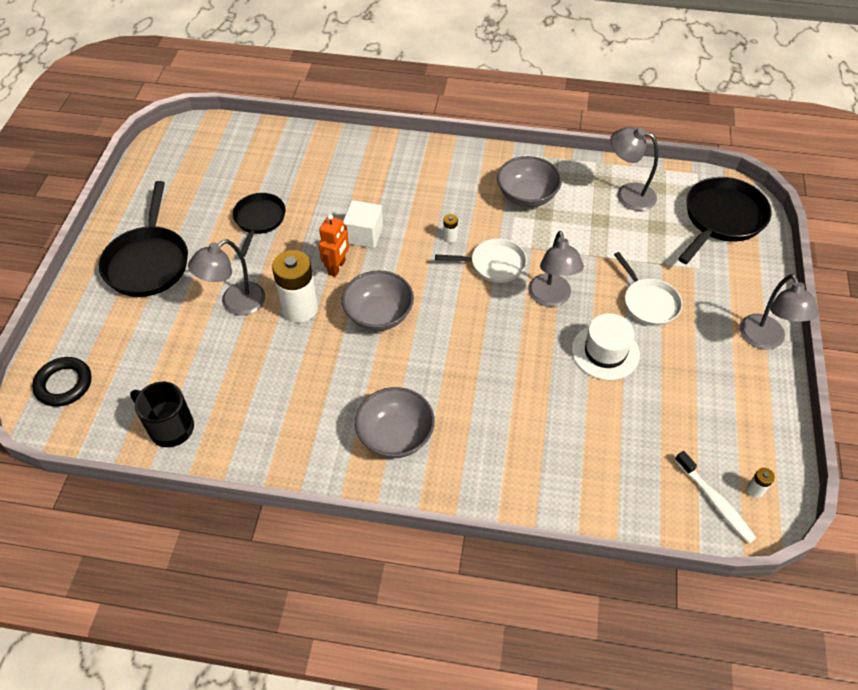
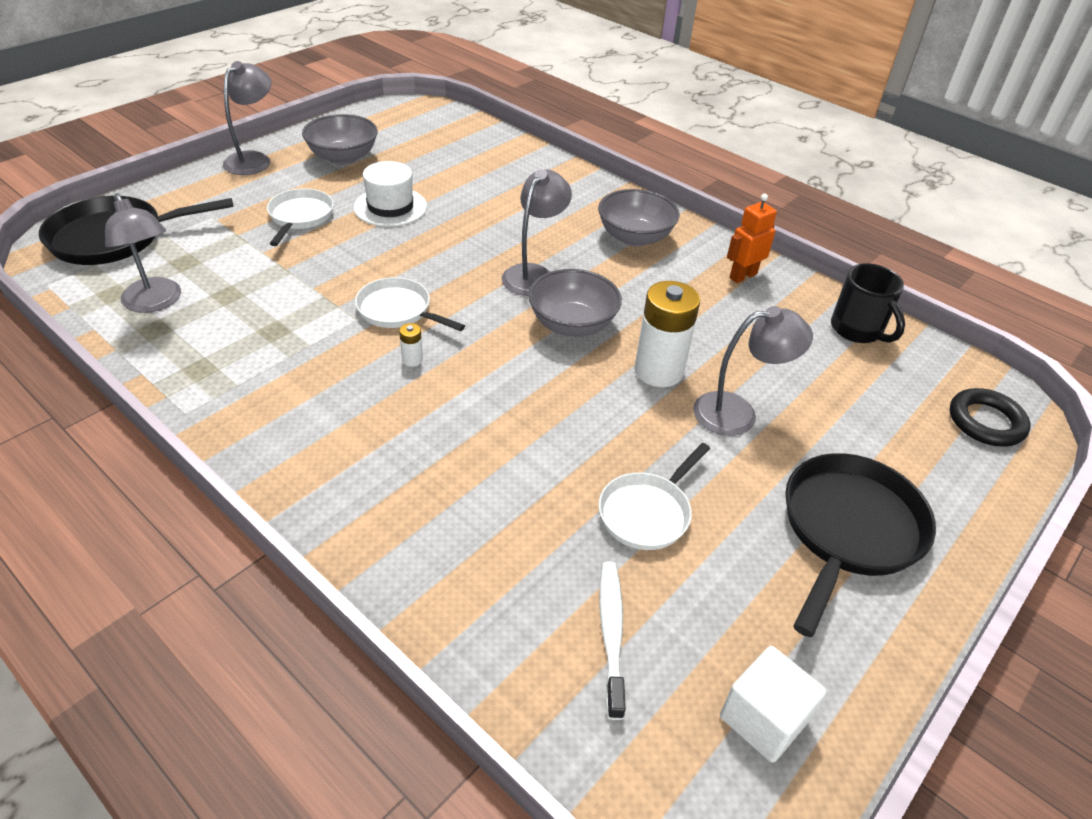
camera: 150 degrees left, 10 degrees down
black pan [233,193,286,257] -> white pan [598,443,710,550]
orange robot [319,214,349,277] -> orange robot moved to [727,194,777,283]
white cube [343,200,383,248] -> white cube moved to [720,646,827,763]
grey bowl [497,156,562,207] -> grey bowl moved to [302,114,378,165]
grey lamp [528,231,584,307] -> grey lamp moved to [502,169,572,296]
white toothbrush [675,451,756,543] -> white toothbrush moved to [599,561,626,720]
white battery [747,468,775,498] -> none

